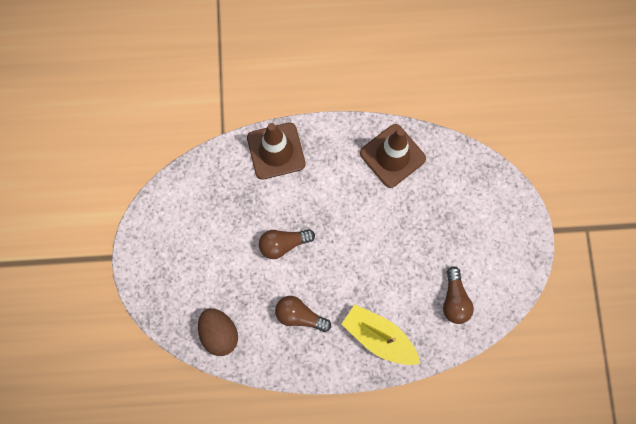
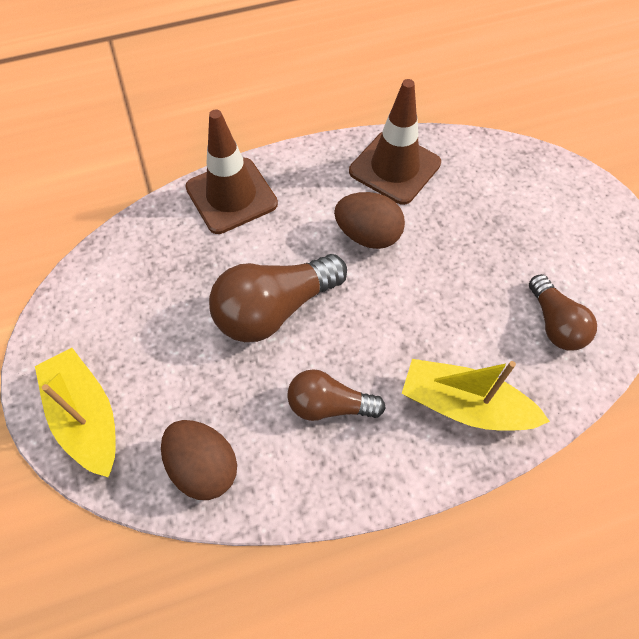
camera: 15 degrees left, 15 degrees down
brown light bulb [259,229,315,259] -> brown light bulb [209,254,347,342], size x1.63
none -> yellow boat [35,348,116,477]
none -> brown egg [334,192,405,249]

